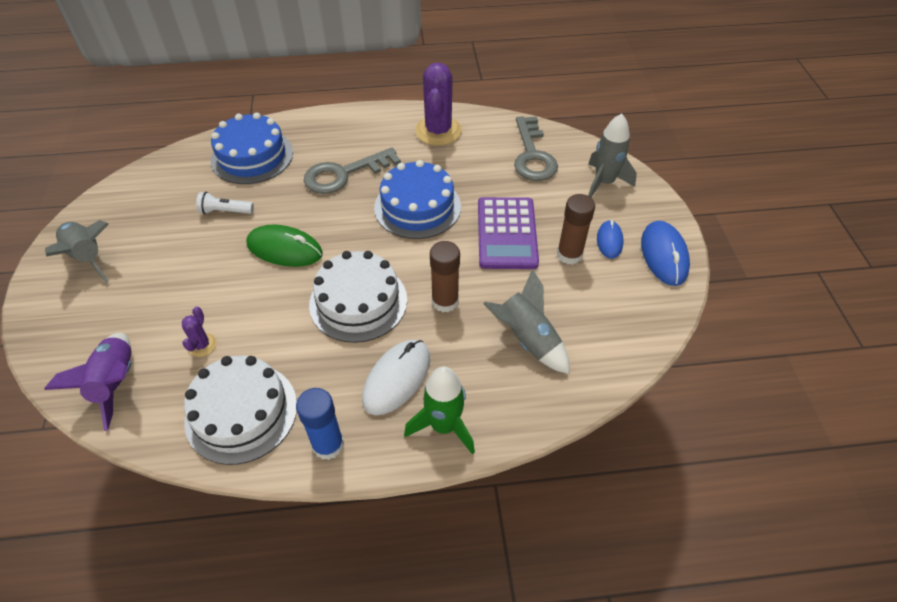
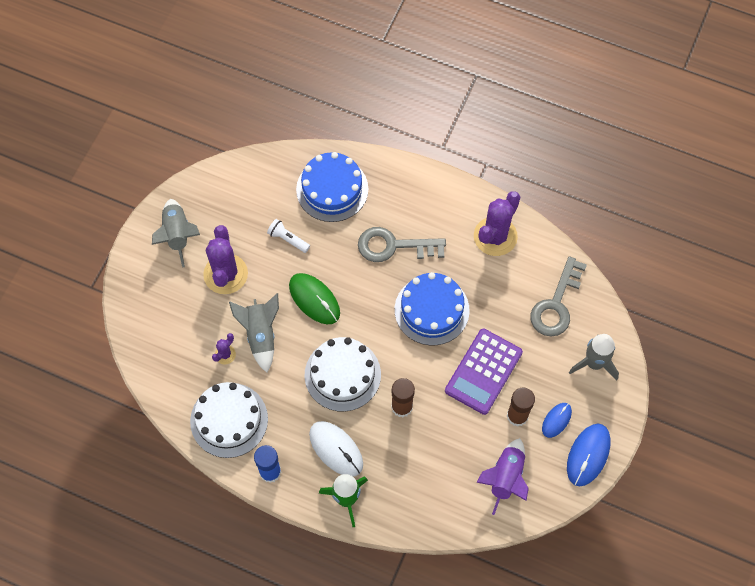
camera: 30 degrees right, 15 degrees up
purple rocket [44,333,131,431] -> purple rocket moved to [476,438,529,515]
white mouse [362,340,430,415] -> white mouse turned 75 degrees clockwise [309,421,363,477]
grey rocket [483,268,569,374] -> grey rocket moved to [229,293,279,373]
none -> purple cactus [203,225,248,294]

